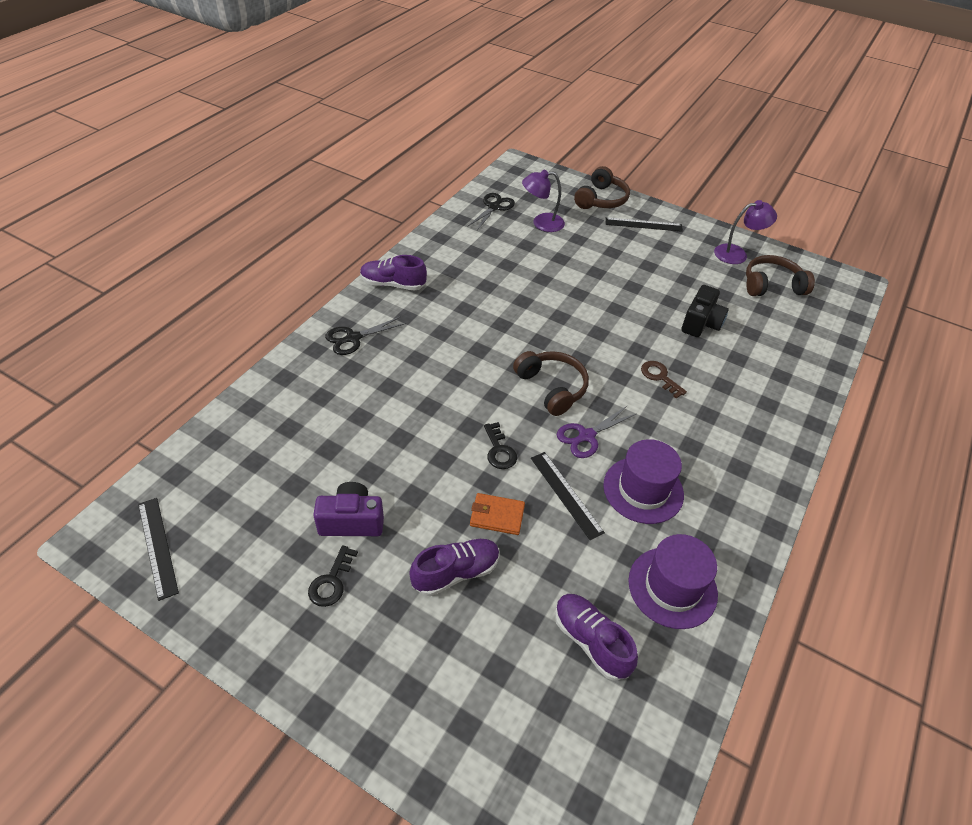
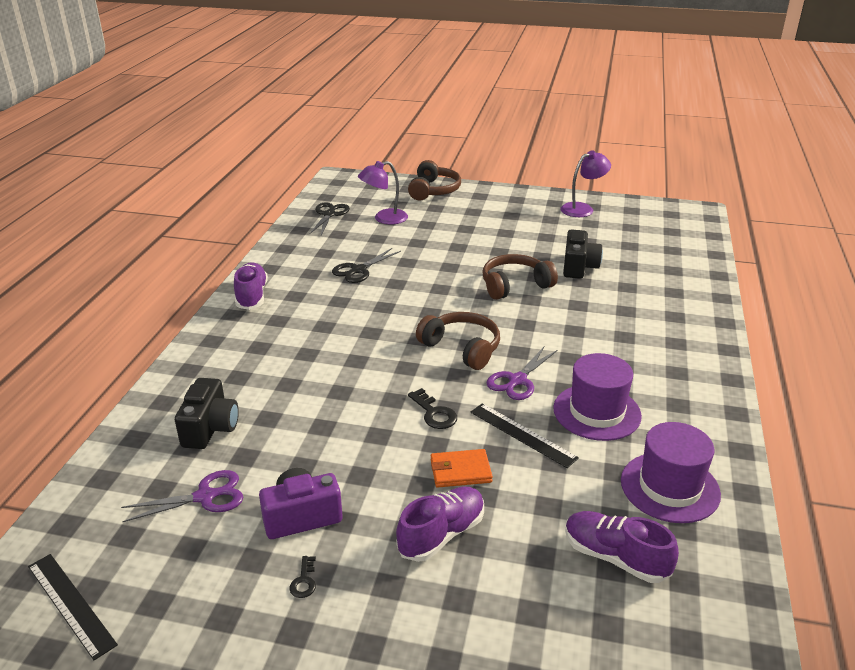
camera: 15 degrees left, 15 degrees down
black key [308,545,358,607] -> black key [289,556,316,598], size x0.62
black scissors [325,316,406,355] -> black scissors moved to [332,248,401,283]
purple shoe [360,255,427,291] -> purple shoe turned 90 degrees clockwise [234,262,268,310]
black ruler [605,217,683,232] -> none
brown key [641,361,687,399] -> none
brown headphones [746,255,815,296] -> brown headphones moved to [482,254,558,300]
none -> purple scissors [121,470,244,522]
none -> black camera [175,378,239,449]

